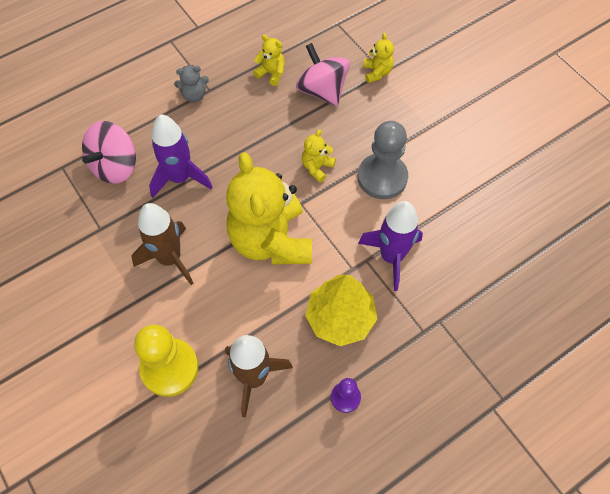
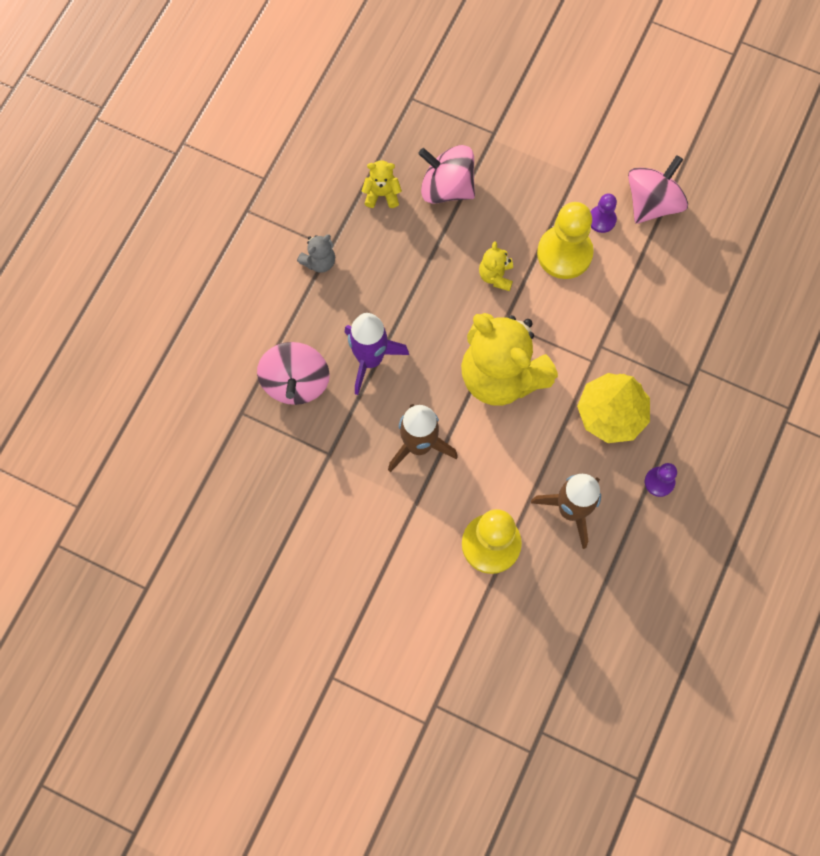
camera: 30 degrees left, 10 degrees up
grey pawn [358,121,408,199] -> yellow pawn [537,202,594,279]
purple rocket [358,201,423,291] -> none
yellow teddy bear [363,33,394,83] -> none
none -> purple pawn [590,194,617,233]
none -> pink spinning top [628,155,688,224]

